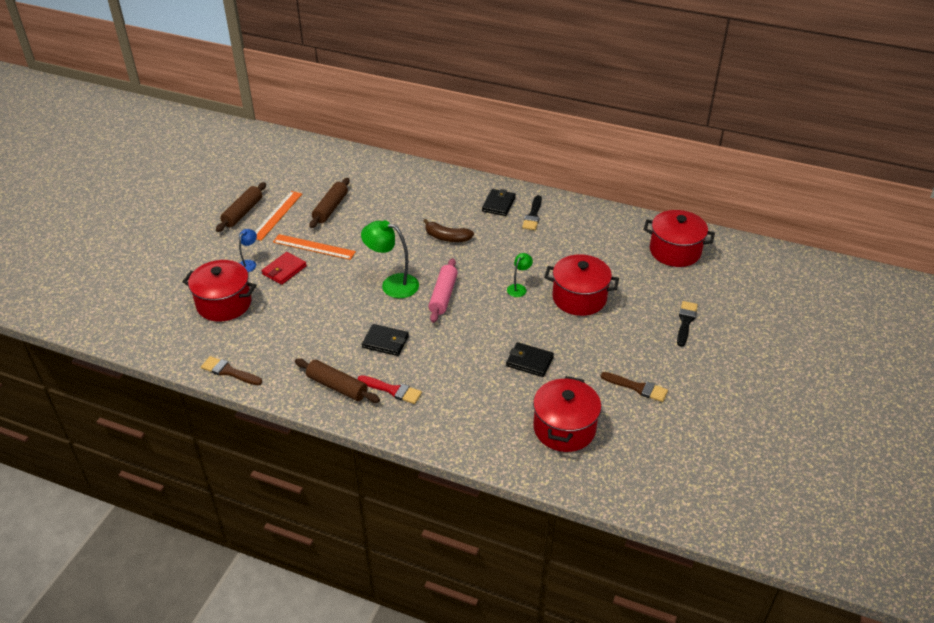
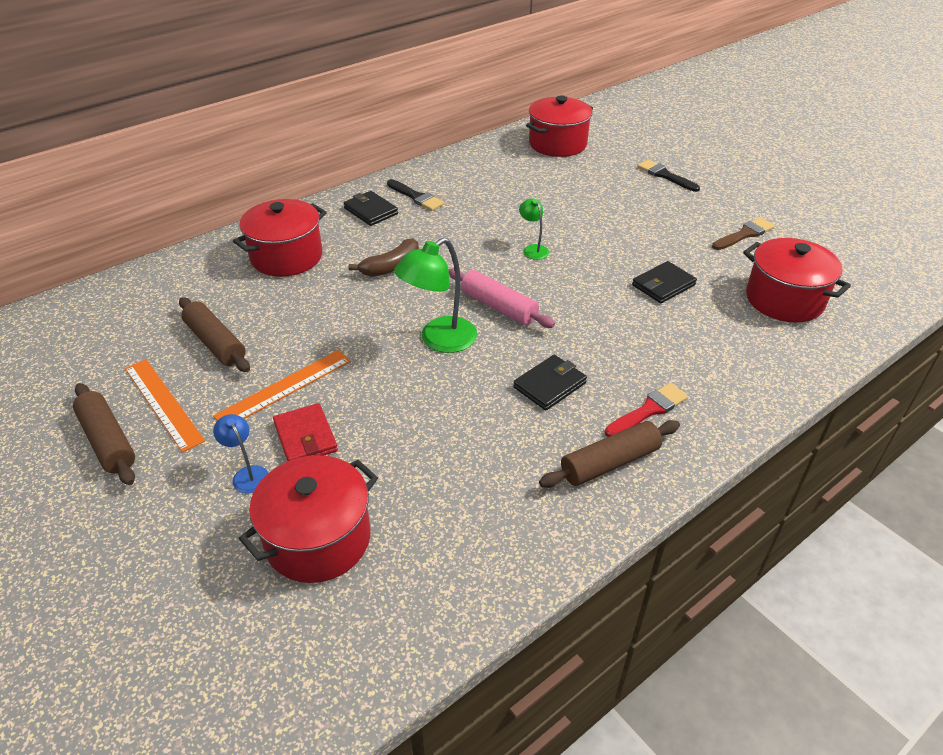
camera: 60 degrees left, 0 degrees up
brown brush [201,356,262,385] -> none
red pot [544,254,619,316] -> red pot moved to [233,199,327,277]

